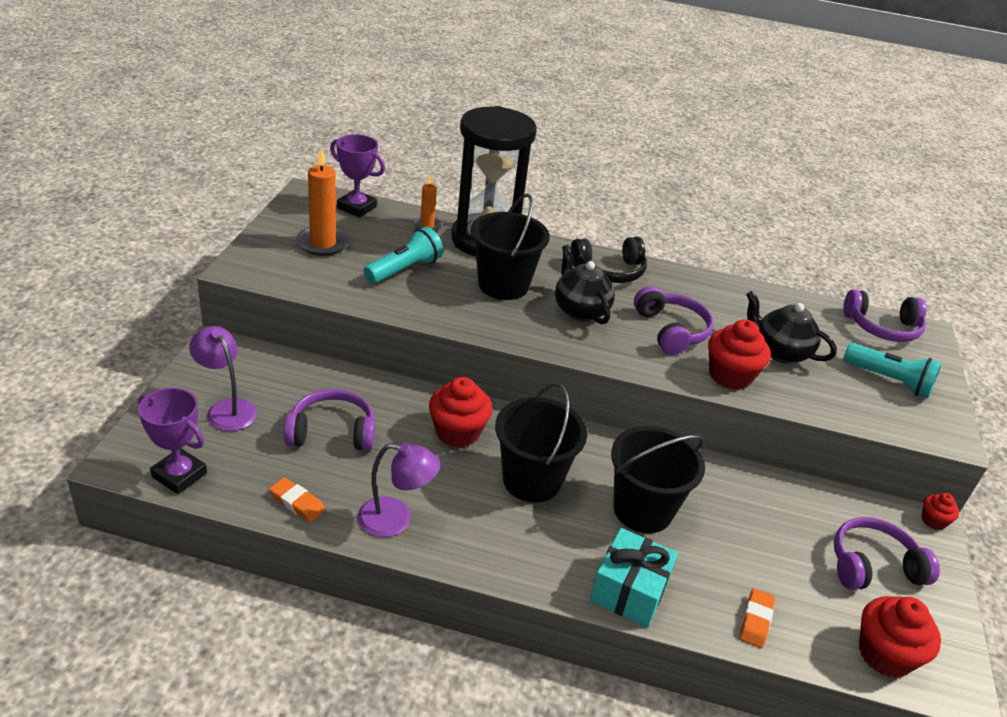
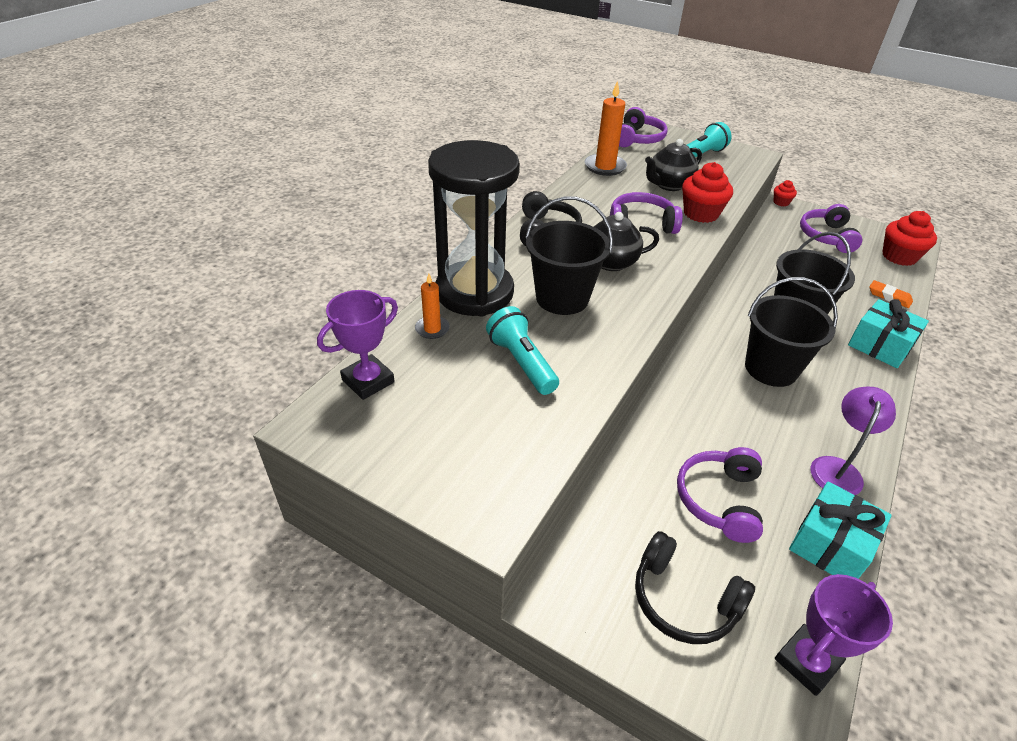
camera: 70 degrees left, 5 degrees up
purple lamp [189,326,257,431] -> black headphones [635,531,755,644]
orange eraser [269,477,325,522] -> turquoise gift [789,481,892,579]
orange candle [296,149,350,256] -> orange candle moved to [585,81,627,176]
red cupcake [429,377,493,448] -> none

